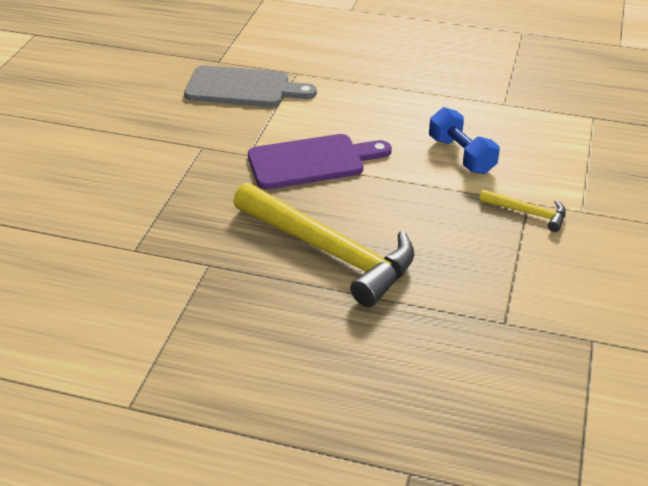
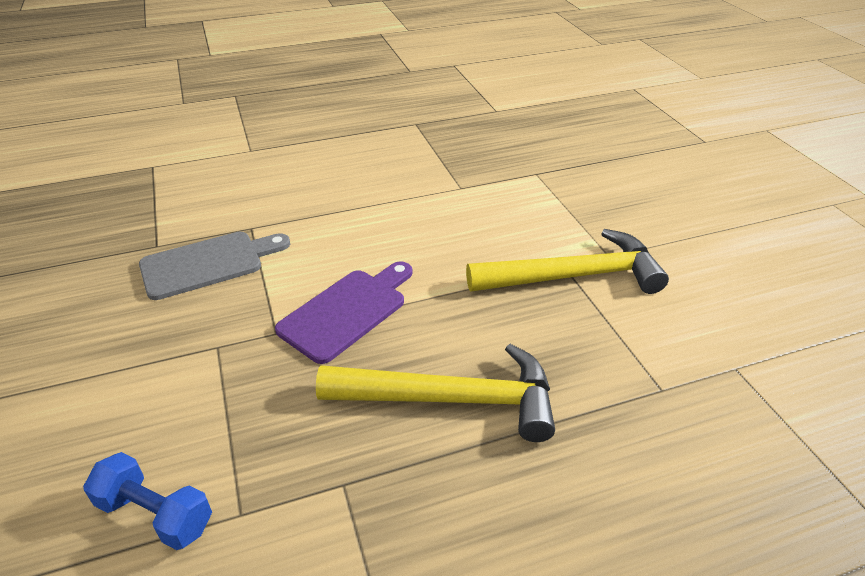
camera: 35 degrees left, 0 degrees up
blue dumbbell [429,107,500,174] -> blue dumbbell moved to [83,452,212,550]
yellow hammer [479,189,566,232] -> yellow hammer [466,229,669,294], size x2.24

